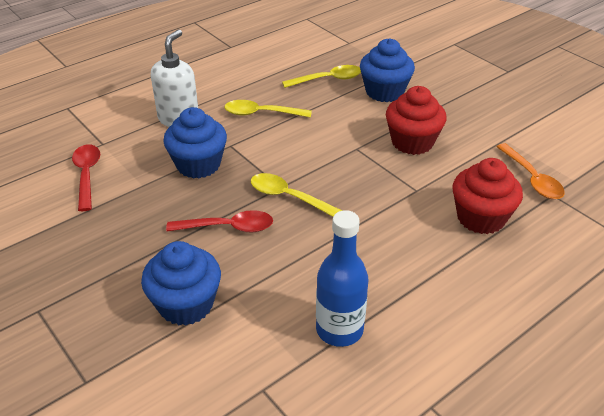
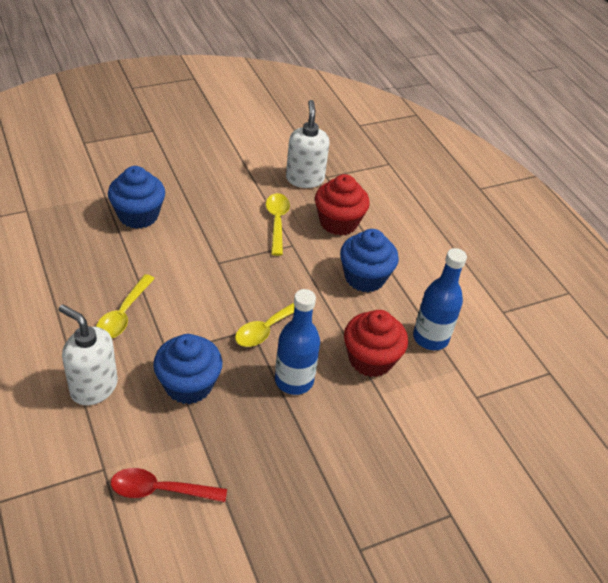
camera: 80 degrees left, 5 degrees up
blue cupcake [141,241,221,326] -> blue cupcake moved to [340,229,399,292]
red spoon [166,210,273,233] -> blue bottle [275,289,320,395]
yellow spoon [282,65,361,88] -> yellow spoon moved to [266,193,290,256]
red cupcake [386,86,447,155] -> red cupcake moved to [344,310,408,377]
orange spoon [497,143,565,199] -> white soap dispenser [286,100,330,188]

